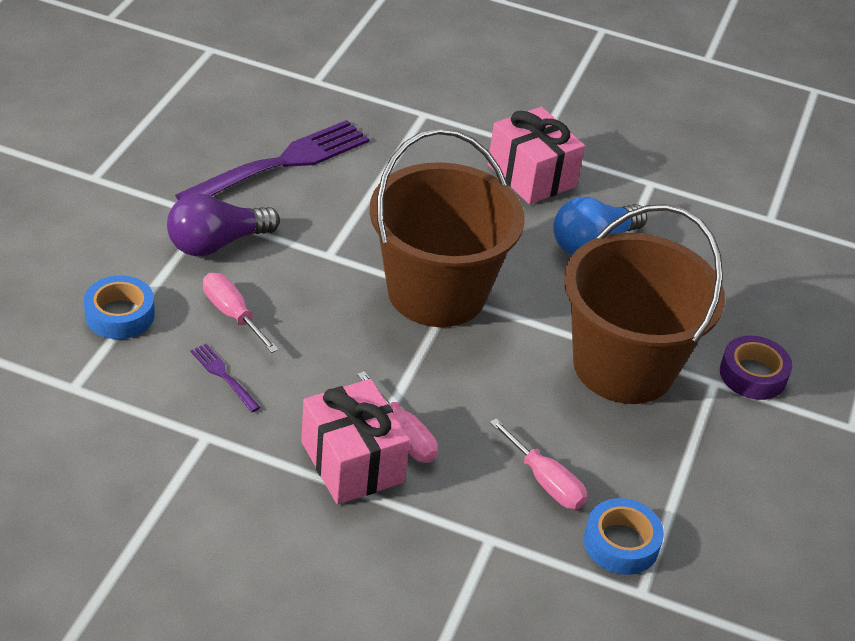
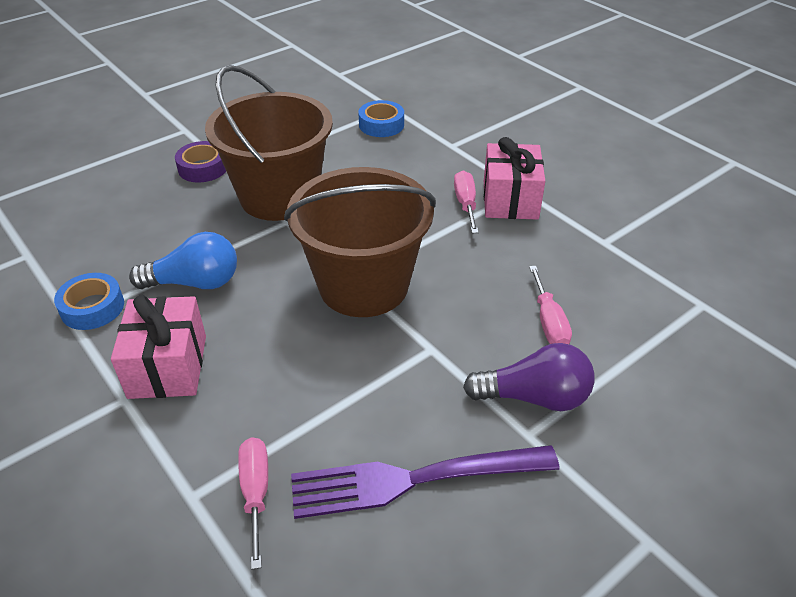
camera: 145 degrees left, 0 degrees up
blue tape [84,275,155,339] -> blue tape moved to [54,273,124,330]
purple fork [191,344,261,412] -> none
pink screwdriver [489,418,587,509] -> pink screwdriver moved to [238,437,268,570]

